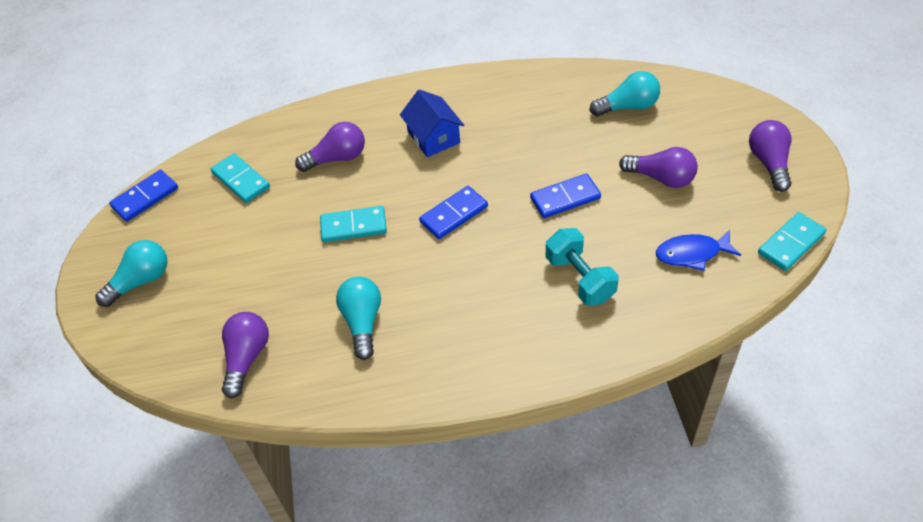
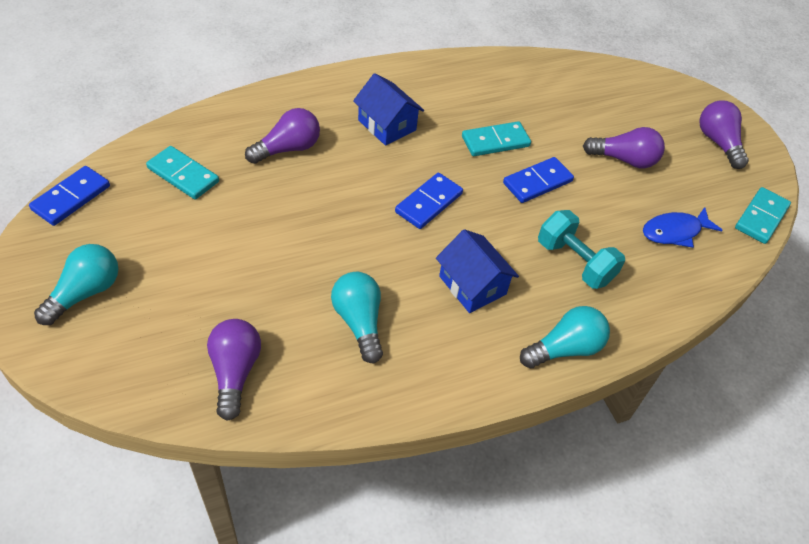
camera: 20 degrees left, 0 degrees up
turquoise domino [320,206,387,242] -> turquoise domino moved to [462,121,531,156]
turquoise light bulb [590,71,660,116] -> turquoise light bulb moved to [520,306,610,368]
none -> blue house [436,229,519,313]

